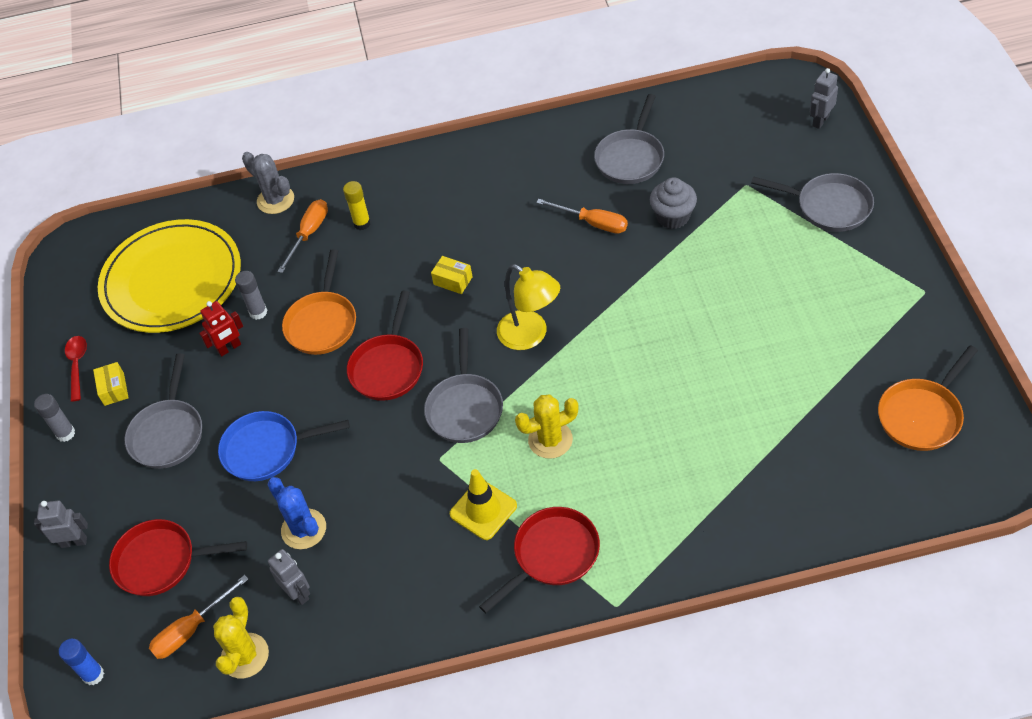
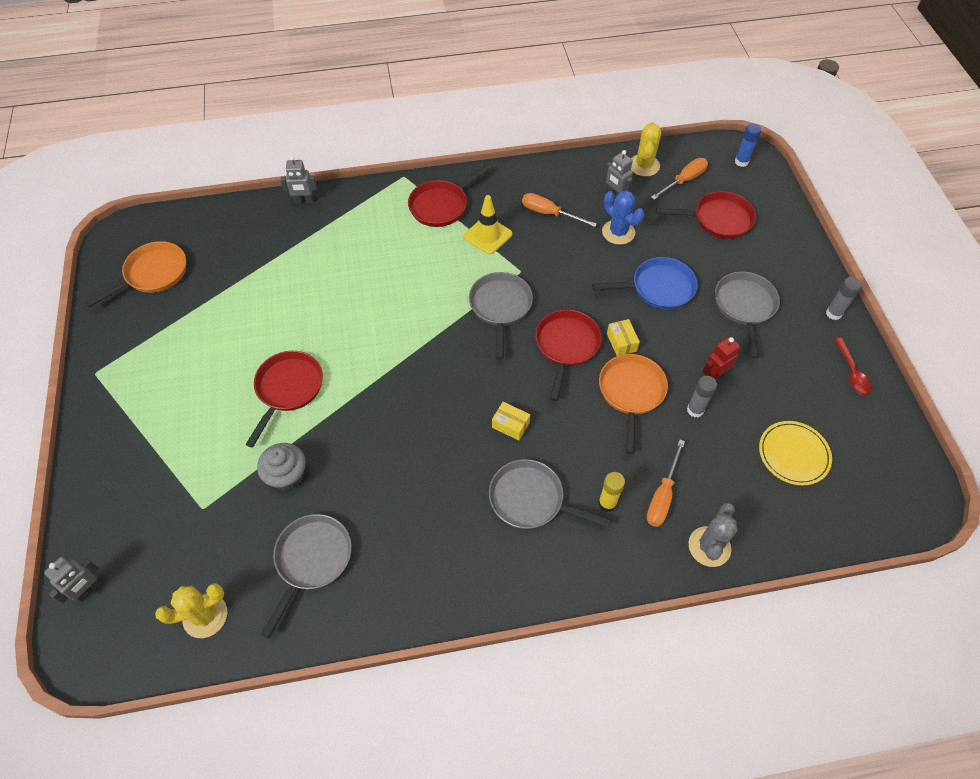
camera: 175 degrees right, 5 degrees up
grey robot [34,500,88,548] -> grey robot moved to [280,156,317,204]
yellow box [93,362,129,406] -> yellow box moved to [607,319,640,356]
yellow plate [98,219,241,333] -> yellow plate [759,421,832,485], size x0.49
grey cactus [242,152,294,214] -> grey cactus turned 75 degrees clockwise [688,503,738,567]
yellow lamp [497,264,560,350] -> none
yellow cactus [515,395,579,459] -> yellow cactus moved to [155,583,227,638]
orange screwdriver [536,199,628,233] -> orange screwdriver moved to [522,193,597,227]
grey pan [751,173,874,232] -> grey pan moved to [489,459,612,529]
none -> red pan [245,351,323,448]

